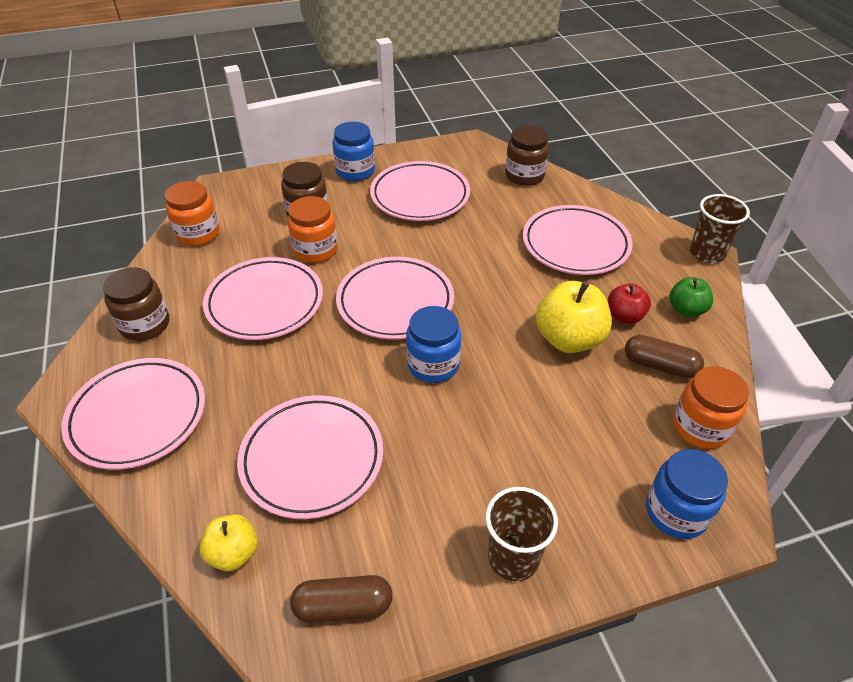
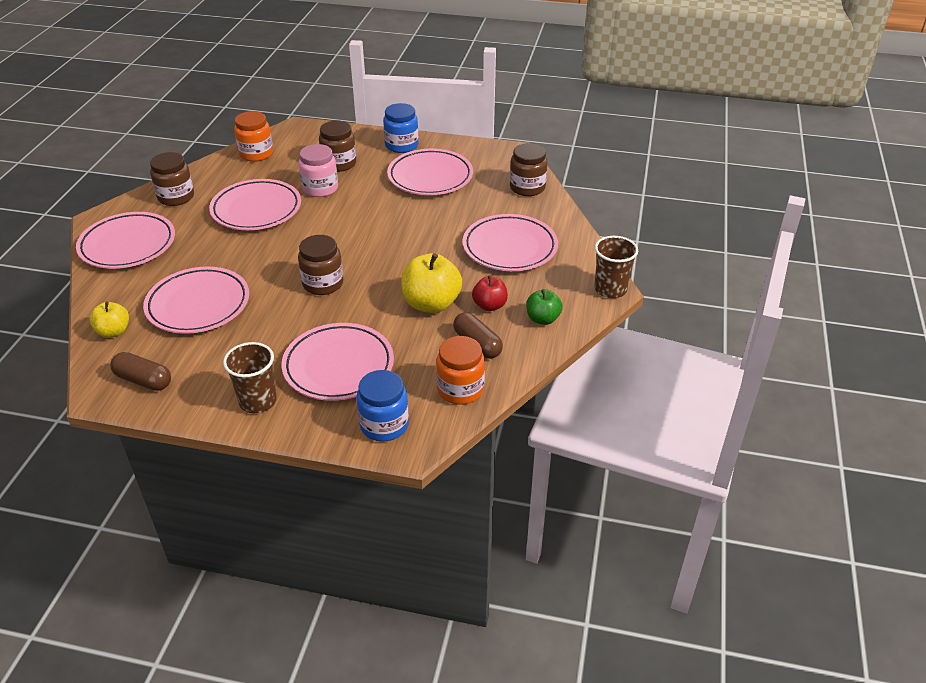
camera: 30 degrees right, 5 degrees down
orange jar [288,196,338,263] -> pink jar [299,144,338,197]
pink plate [336,257,454,340] -> pink plate moved to [282,323,394,401]
blue jar [406,306,461,383] -> brown jar [298,235,343,295]

